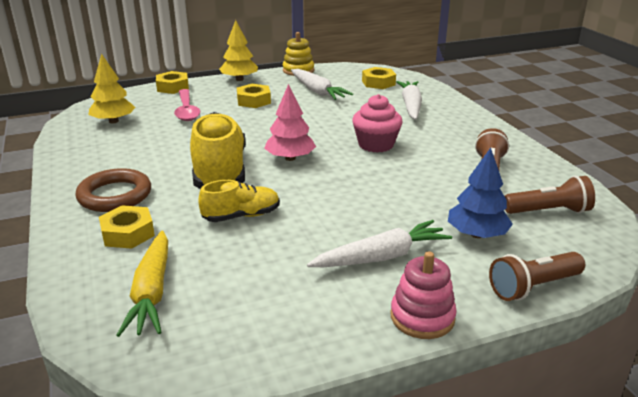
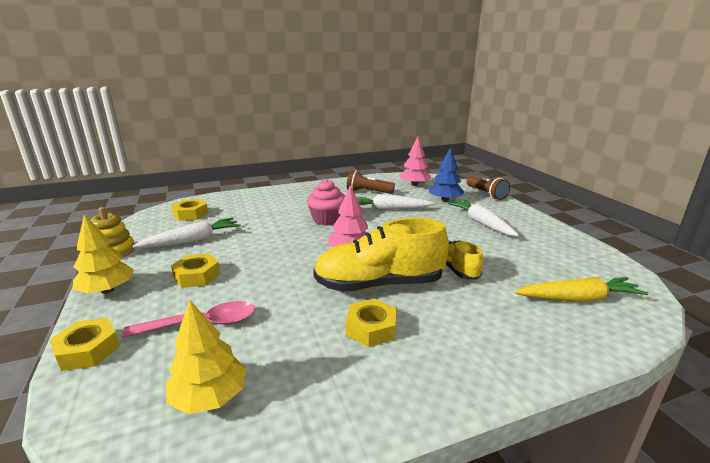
camera: 90 degrees left, 5 degrees down
brown ring [75,168,151,212] -> none
yellow nut [99,205,155,249] -> yellow nut moved to [346,298,397,347]
pink stacking toy [390,251,457,339] -> none
white carrot [397,81,422,120] -> white carrot moved to [356,194,435,210]
brown flashlight [505,176,595,214] -> pink tree [399,137,431,186]

